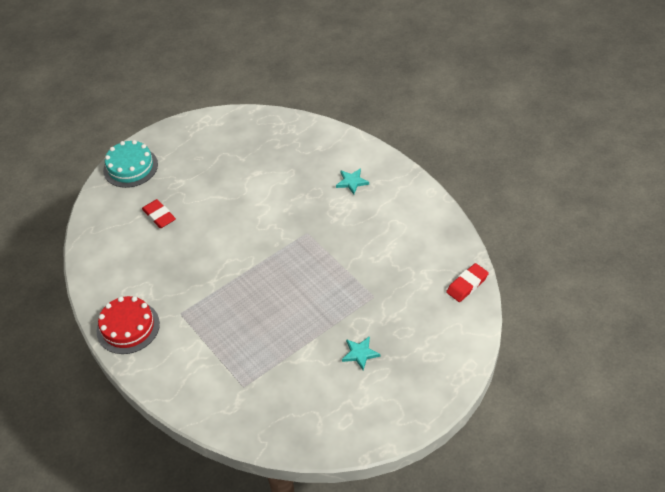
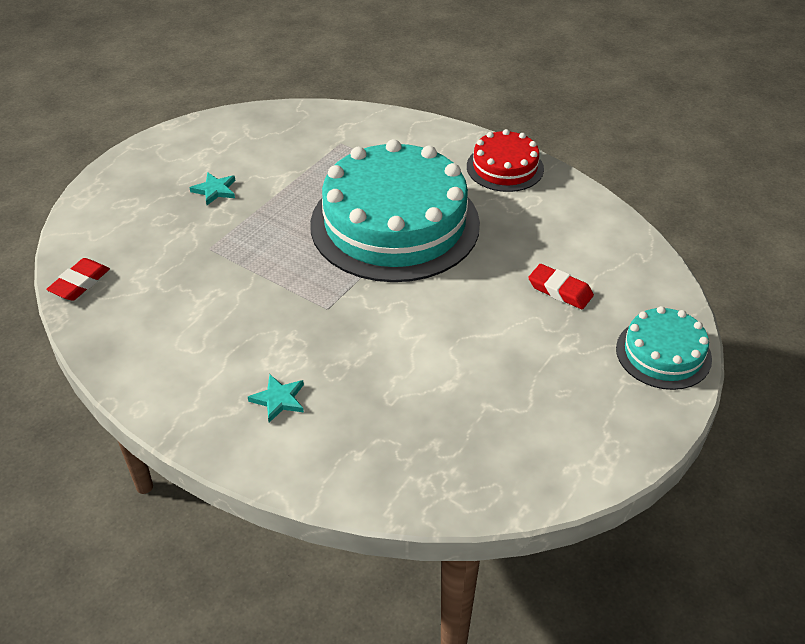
camera: 160 degrees right, 5 degrees down
none -> turquoise cake [310,139,480,282]

